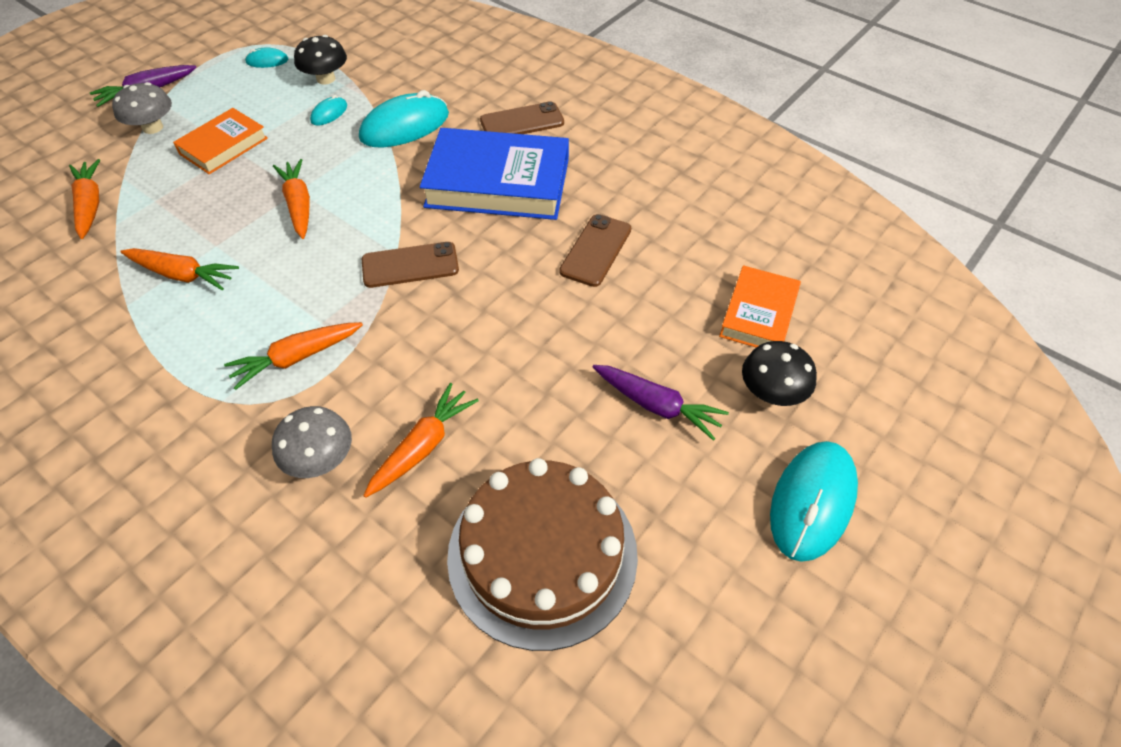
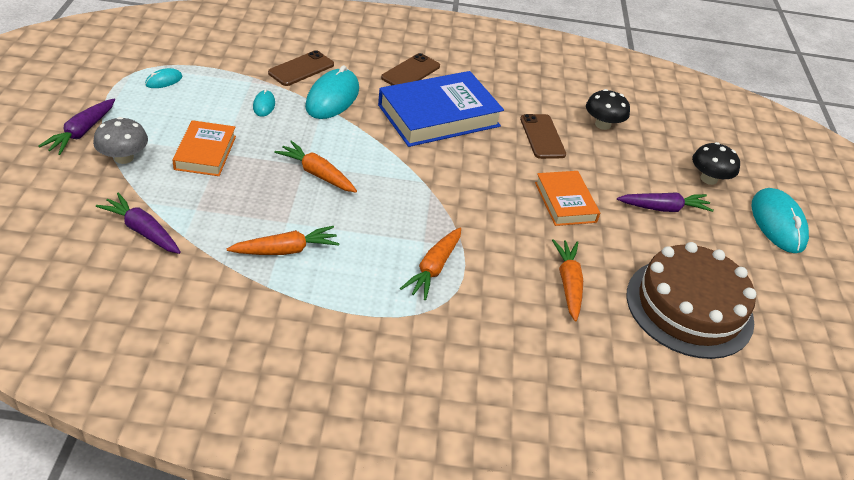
camera: 40 degrees left, 10 degrees down
orange carrot [69,159,100,239] -> purple carrot [96,192,181,254]
grey mushroom [272,406,352,478] -> none
black mushroom [294,35,347,84] -> black mushroom moved to [586,89,630,130]
brown phone [362,242,459,288] -> brown phone moved to [268,50,334,86]
orange book [719,265,801,347] -> orange book moved to [535,171,600,226]

